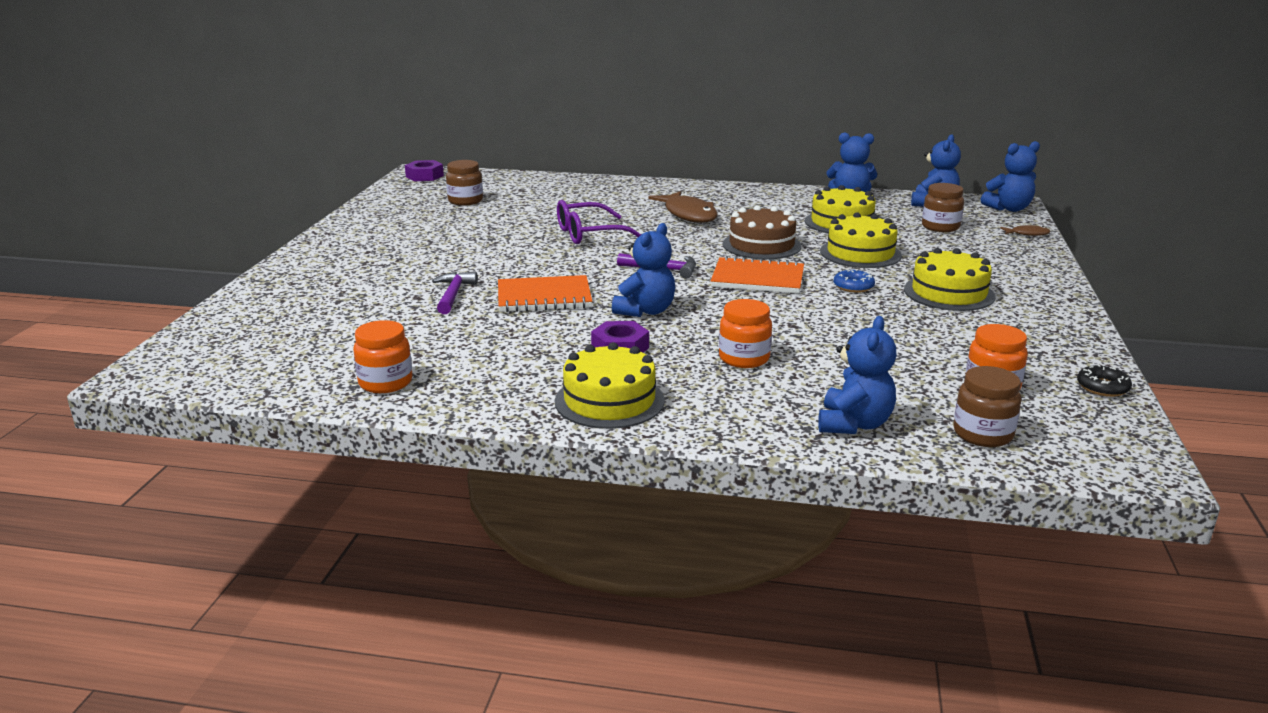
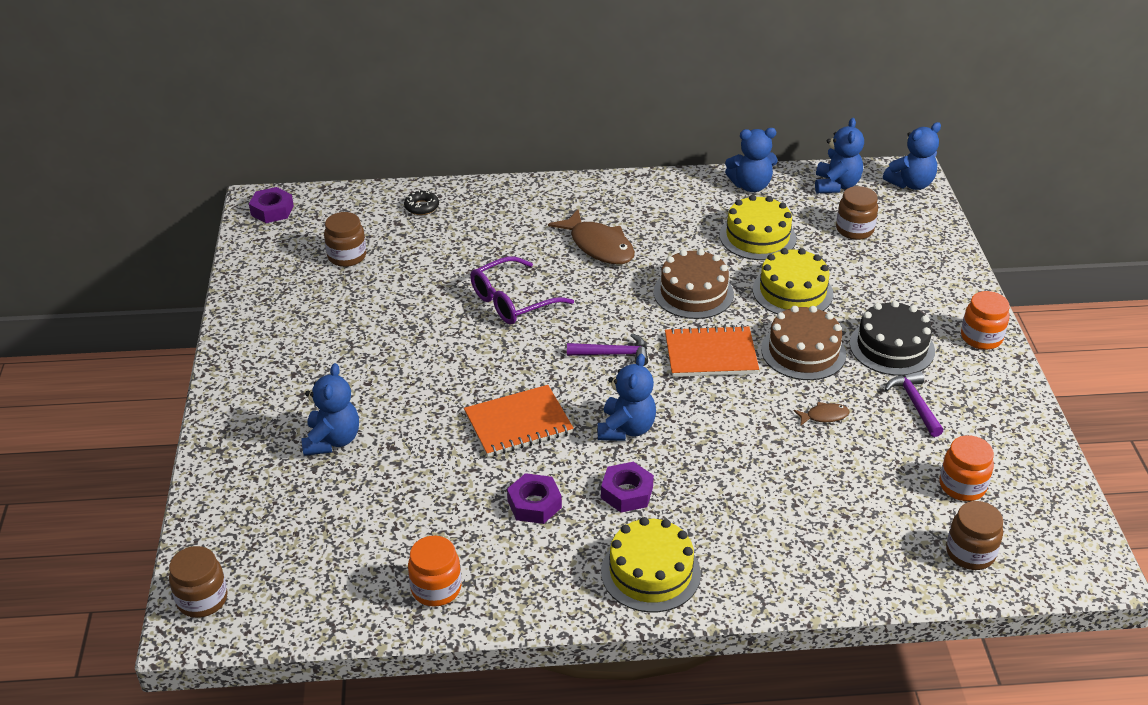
camera: 15 degrees left, 15 degrees up
purple hammer [432,272,478,314] -> purple hammer moved to [884,371,943,437]
orange jar [719,299,772,368] -> orange jar moved to [961,291,1010,350]
blue teddy bear [818,316,897,434] -> blue teddy bear moved to [301,363,359,456]
blue donut [834,269,875,292] -> brown cake [761,306,846,380]
yellow cake [904,248,995,311] -> black cake [849,301,935,376]
brown fish [1000,225,1050,236] -> brown fish moved to [794,402,850,426]
black donut [1077,364,1132,397] -> black donut moved to [404,190,439,215]
none -> brown jar [169,546,228,618]
none -> purple nut [507,473,562,524]

